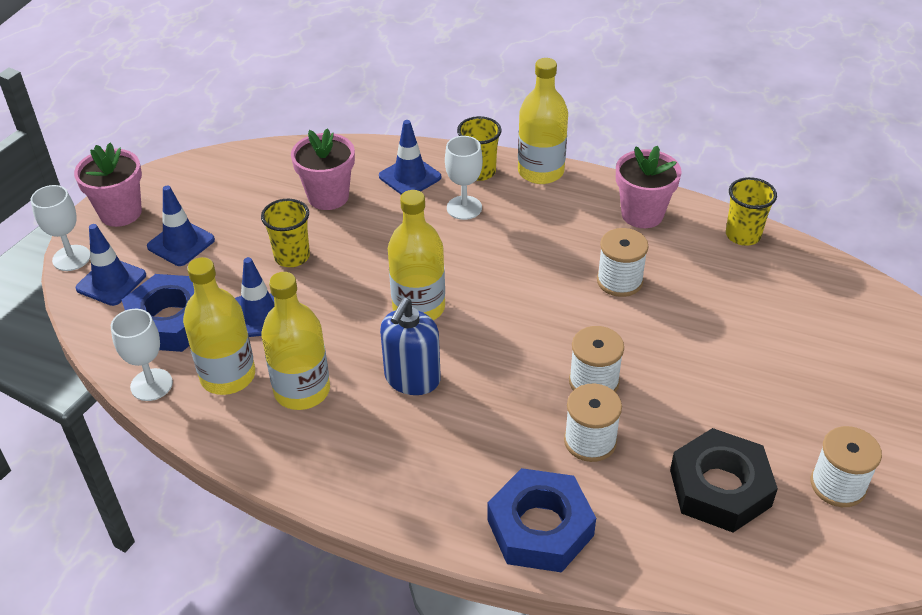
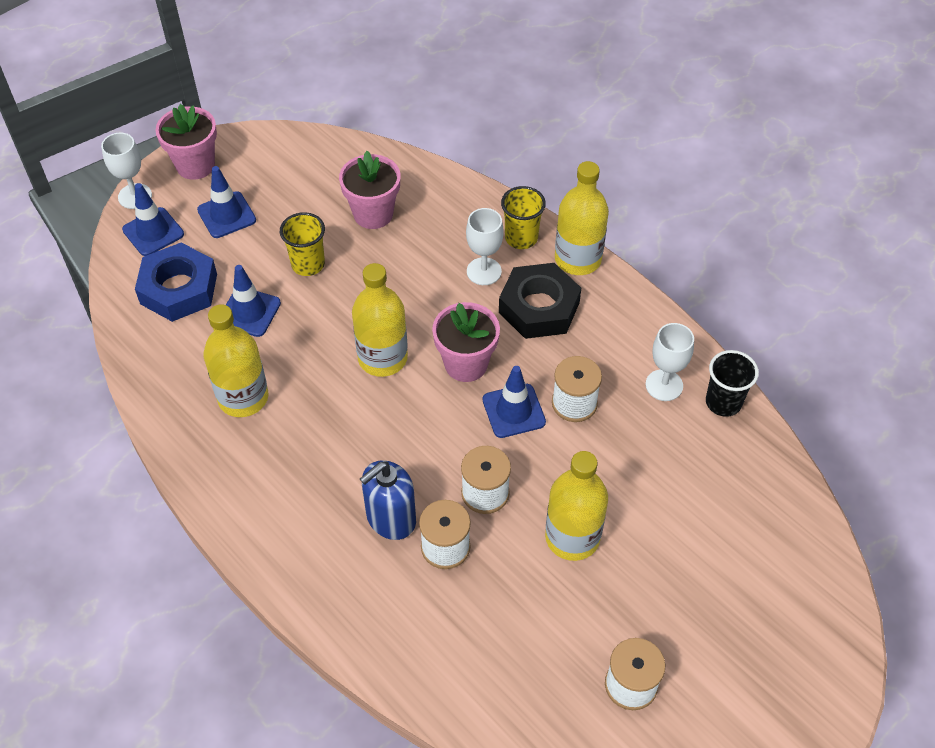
camera: 25 degrees right, 10 degrees up
white goblet [111,309,173,401] -> white goblet moved to [645,323,694,401]
yellow bottle [183,257,255,395] -> yellow bottle moved to [545,451,608,561]
blue traffic cone [379,120,441,195] -> blue traffic cone moved to [483,366,546,438]
blue soap dispenser [380,298,441,395] -> blue soap dispenser moved to [360,460,416,540]
blue nut [488,468,596,573] -> none
pink flower pot [616,146,682,228] -> pink flower pot moved to [432,302,500,382]
black nut [670,428,778,533] -> black nut moved to [499,263,581,339]
yellow cup [726,177,777,246] -> black cup [706,350,759,417]

